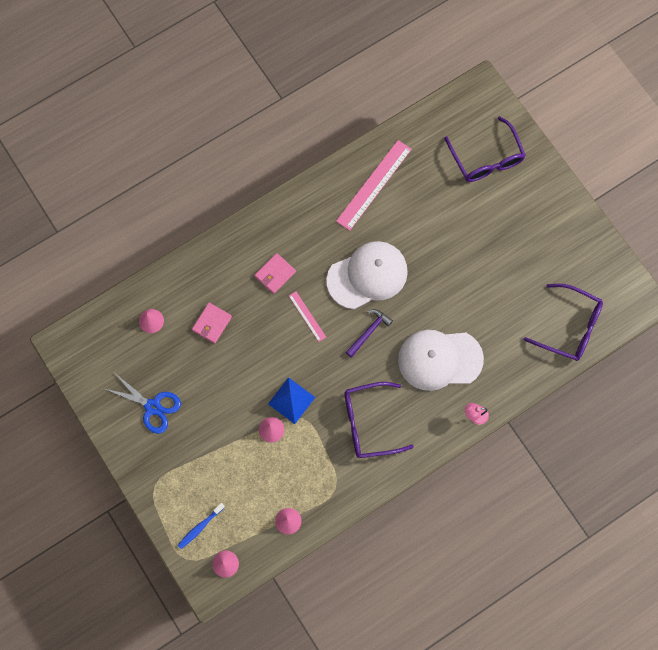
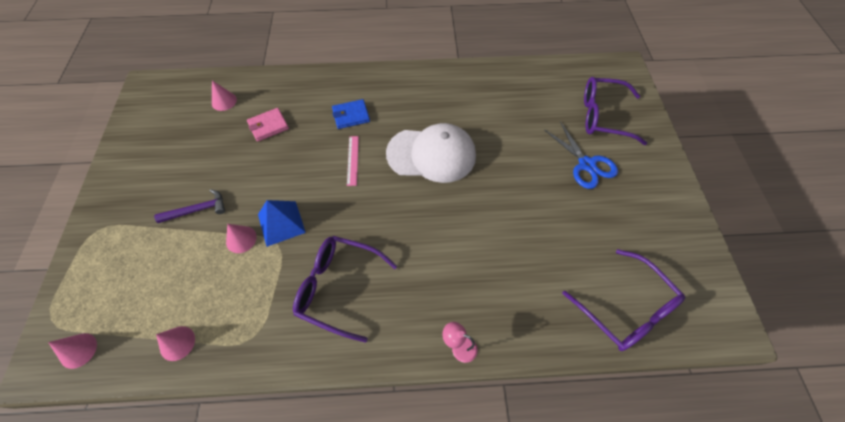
camera: 30 degrees right, 15 degrees down
blue scissors [103,373,181,434] -> blue scissors moved to [544,121,618,189]
blue toothbrush [177,503,225,549] -> none
pink wallet [255,253,296,294] -> blue wallet [332,99,370,129]
pink ruler [336,140,412,231] -> none
purple hammer [346,309,393,358] -> purple hammer moved to [154,189,225,223]
white cap [398,330,484,391] -> none
purple glasses [444,116,526,182] -> purple glasses turned 90 degrees clockwise [584,77,647,145]

